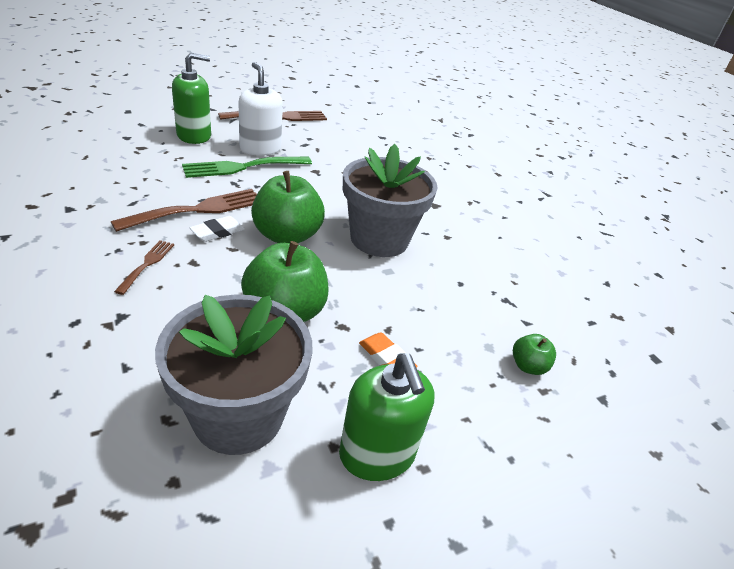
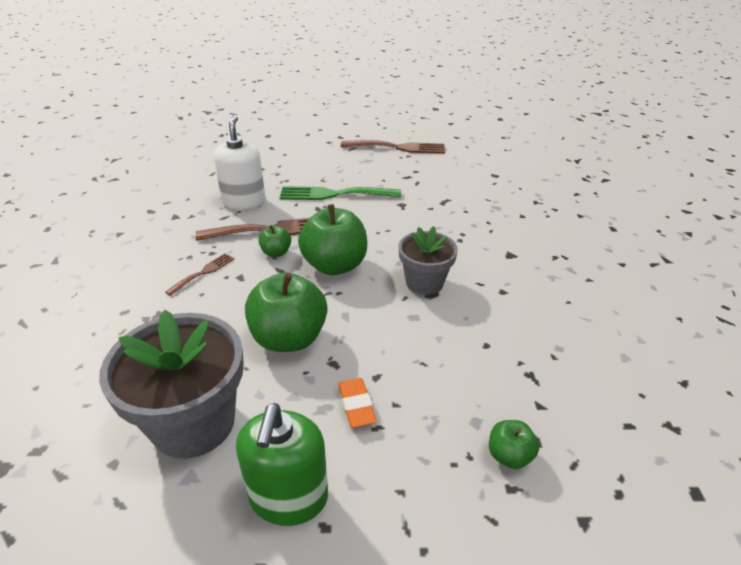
camera: 30 degrees right, 0 degrees up
green soap dispenser [172,52,211,144] -> none
white eraser [190,216,245,242] -> green apple [258,225,291,257]
white soap dispenser [239,62,283,156] -> white soap dispenser moved to [214,116,265,210]
grey flower pot [343,144,438,257] -> grey flower pot [398,226,458,295], size x0.62

